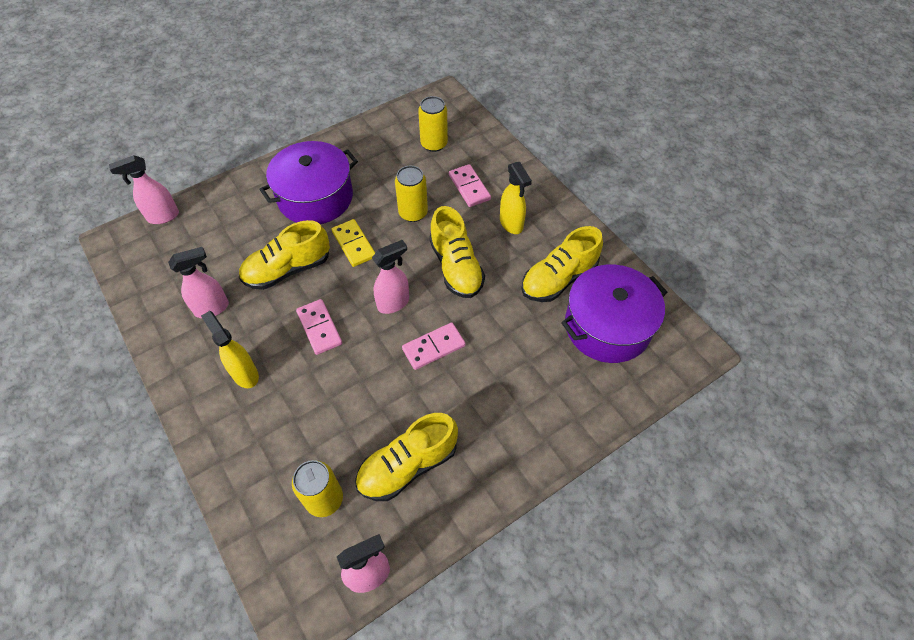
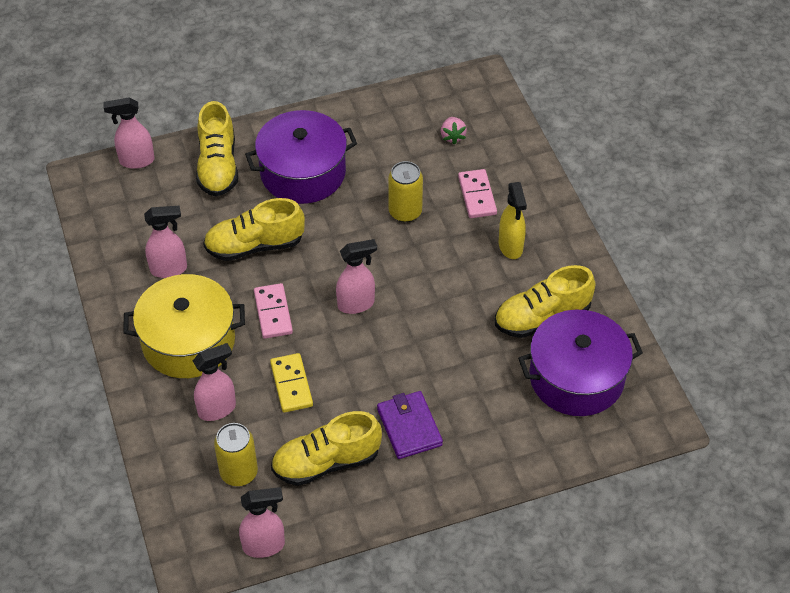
camera: 15 degrees right, 5 degrees down
yellow spray bottle [201,311,259,388] -> yellow pot [123,274,245,378]
yellow domino [332,219,375,267] -> yellow domino moved to [270,353,313,413]
pink domino [402,322,465,370] -> none
yellow can [418,96,448,152] -> pink strawberry [441,117,467,145]
yellow shoe [429,206,485,298] -> yellow shoe moved to [196,101,238,196]
none -> pink spray bottle [193,343,236,421]
none -> purple wallet [377,391,443,459]

